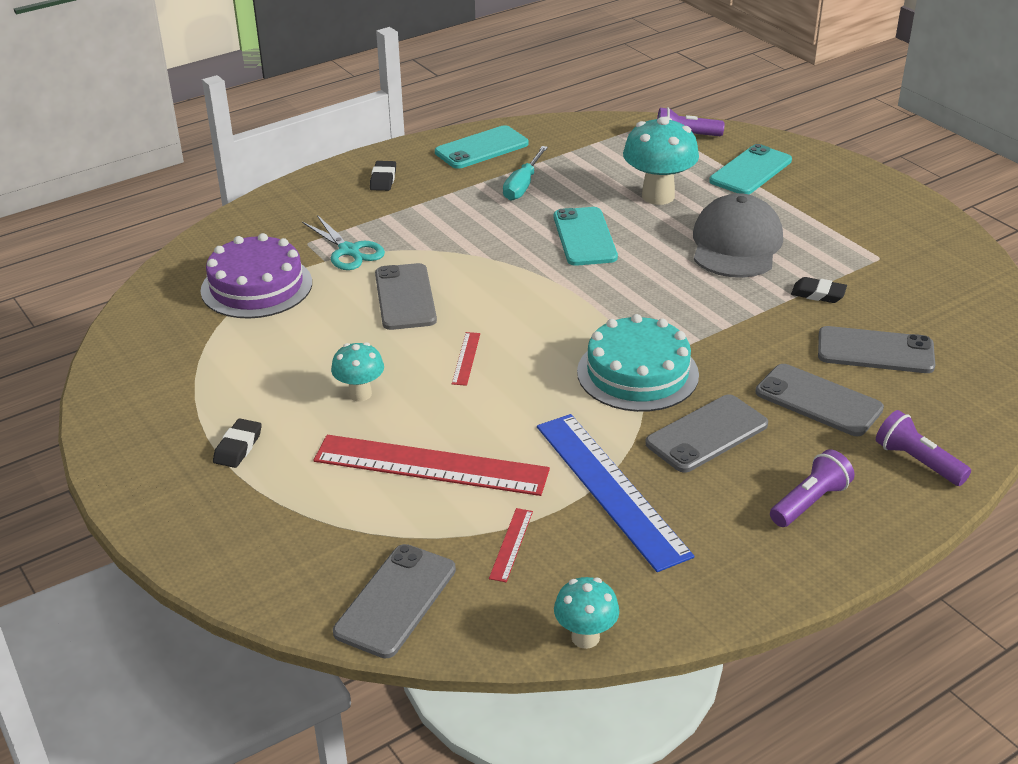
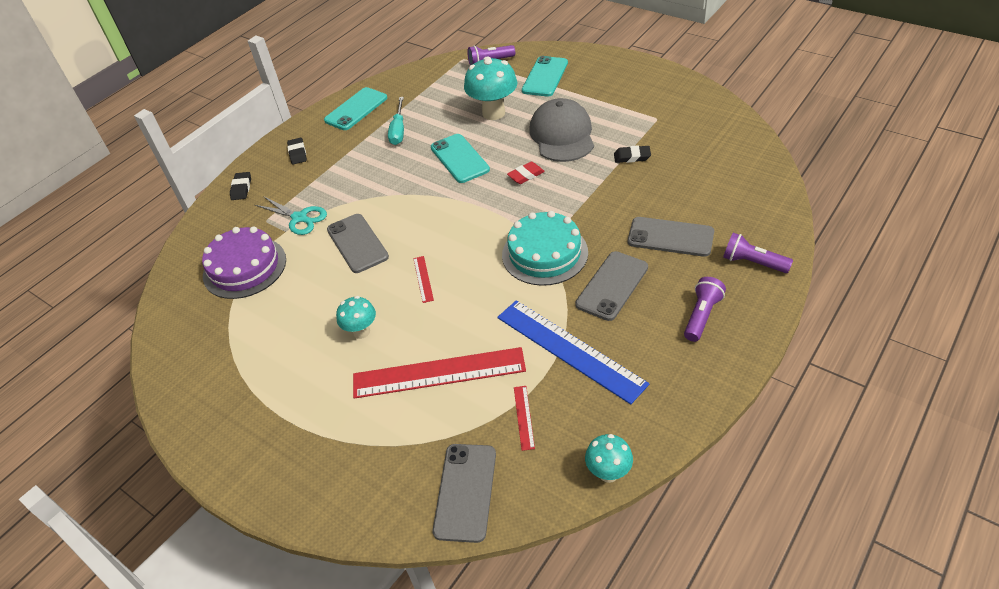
camera: 15 degrees left, 10 degrees up
black eraser [213,419,262,468] -> black eraser moved to [230,172,251,200]
grey phone [818,326,935,373] -> none
none -> red eraser [507,161,545,184]

